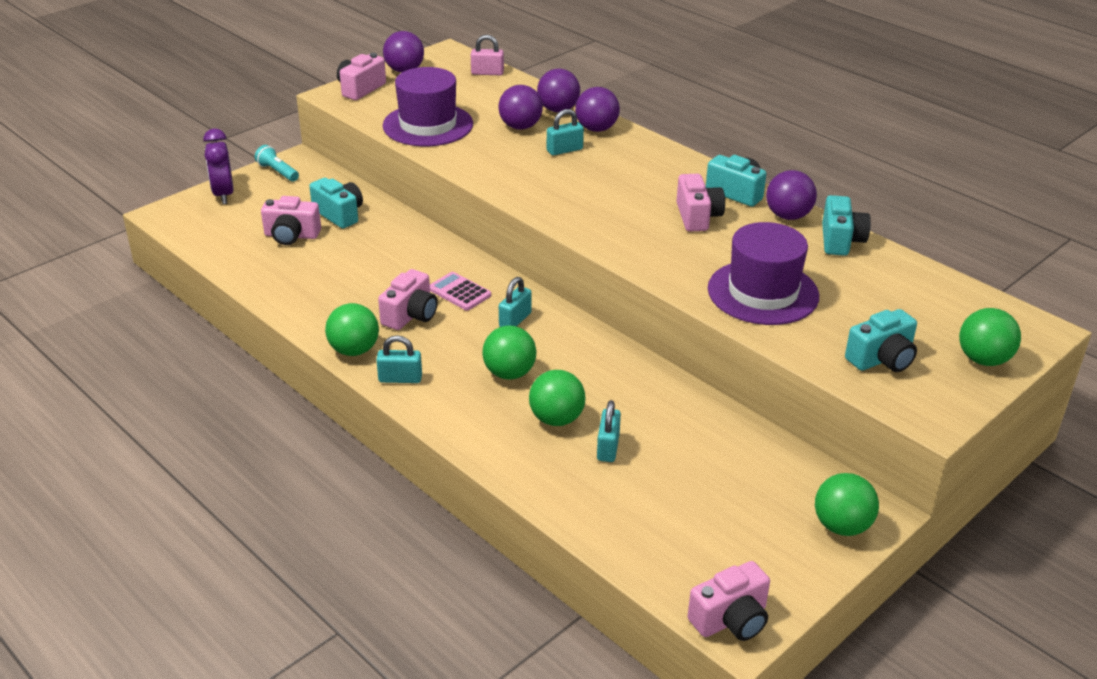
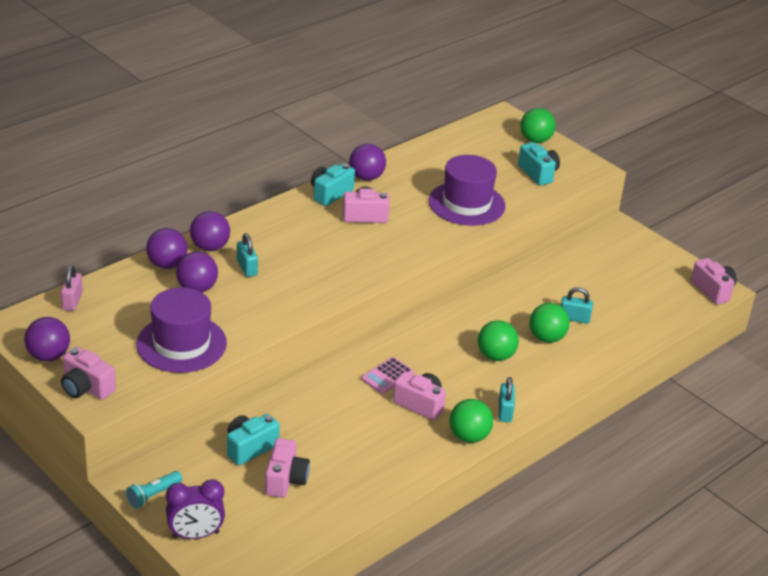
camera: 90 degrees left, 0 degrees up
turquoise padlock [499,277,532,327] -> none
green ball [815,473,879,536] -> none
turquoise camera [822,195,871,256] -> none

